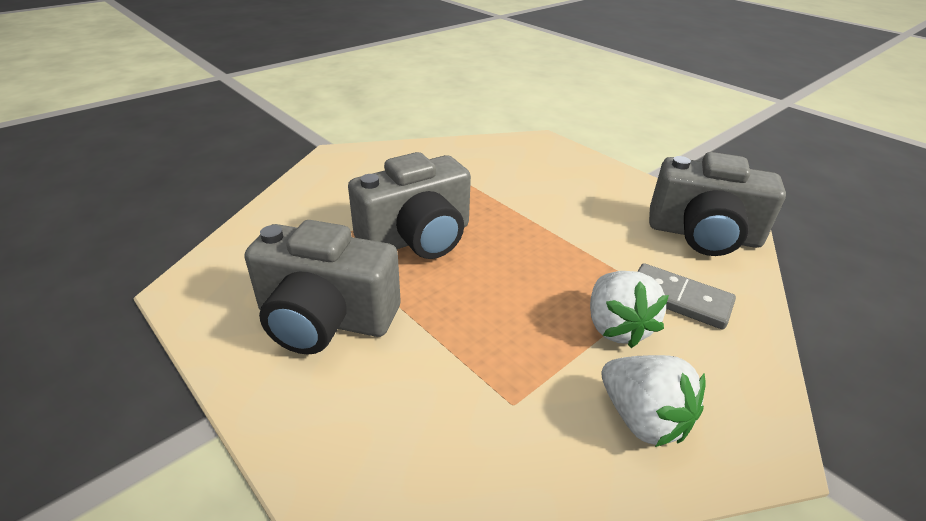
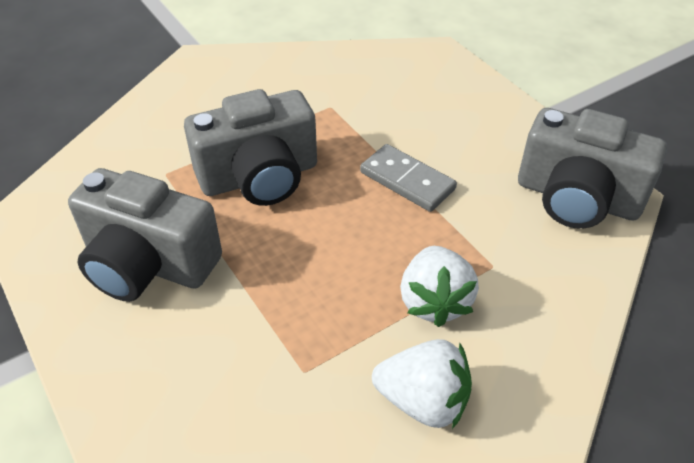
camera: 10 degrees right, 10 degrees up
white strawberry [601,355,705,447] -> white strawberry turned 45 degrees counterclockwise [372,339,472,429]
grey domino [637,263,736,330] -> grey domino moved to [360,144,457,212]

